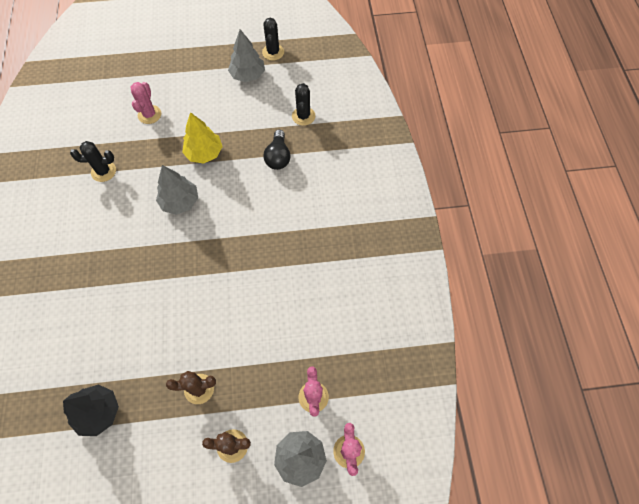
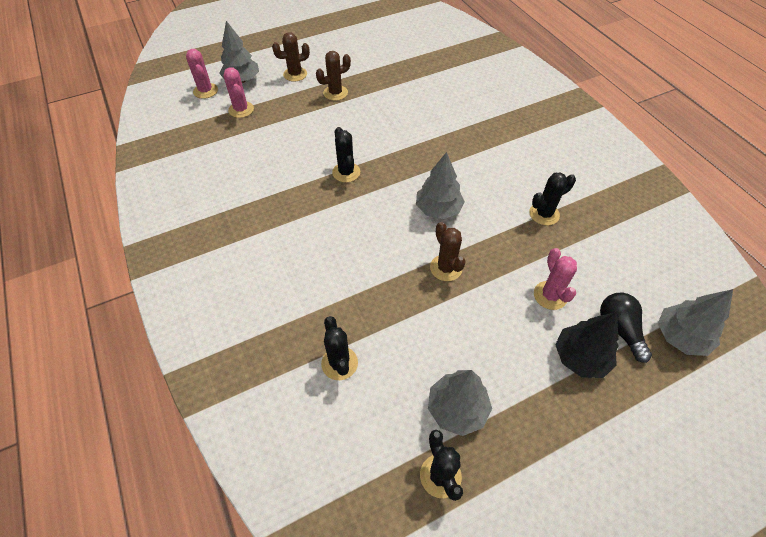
camera: 160 degrees right, 10 degrees down
black tree [63,385,119,436] -> black tree moved to [555,312,619,378]
yellow tree [182,112,223,163] -> brown cactus [430,222,466,281]
black light bulb [264,130,291,170] -> black light bulb moved to [600,293,652,363]
none -> black cactus [332,127,360,182]
none -> grey tree [658,289,733,356]

